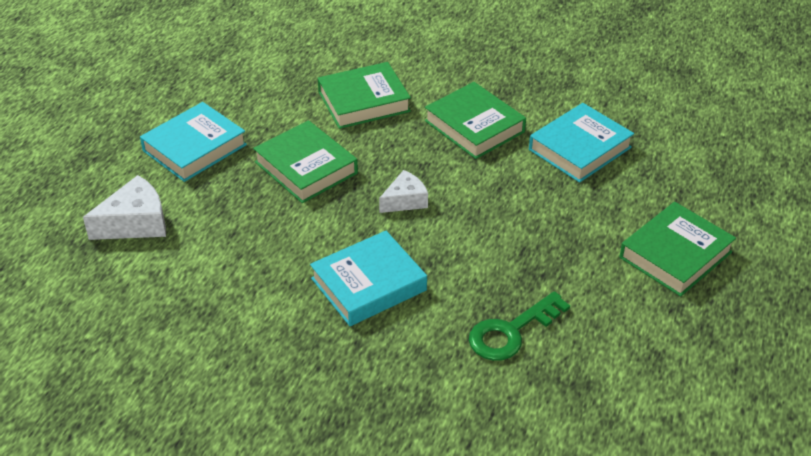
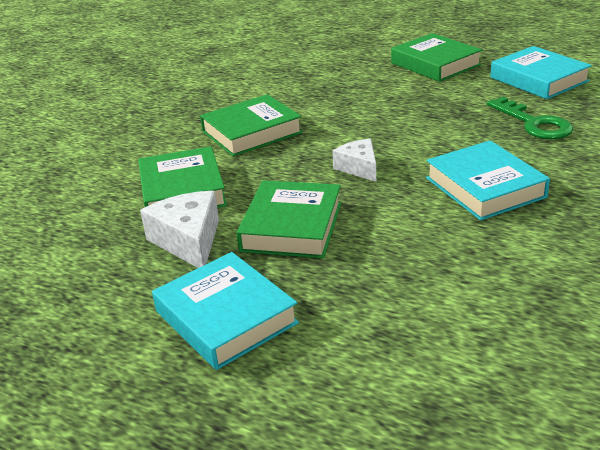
camera: 80 degrees left, 10 degrees down
white cheese [83,175,166,240] -> white cheese moved to [140,191,219,268]
green book [253,120,358,203] -> green book turned 45 degrees counterclockwise [236,180,341,258]
turquoise book [529,103,634,183] -> turquoise book moved to [490,46,592,99]

